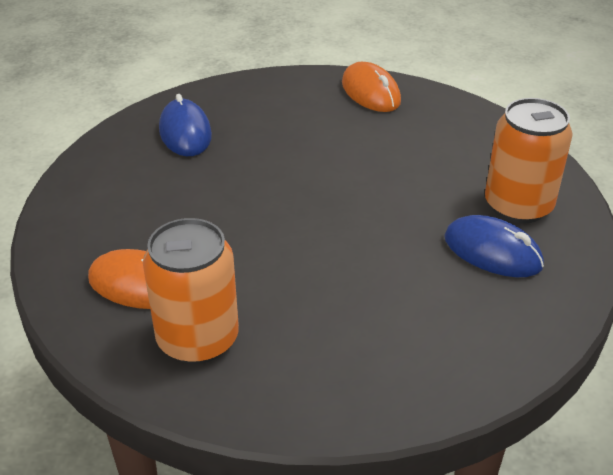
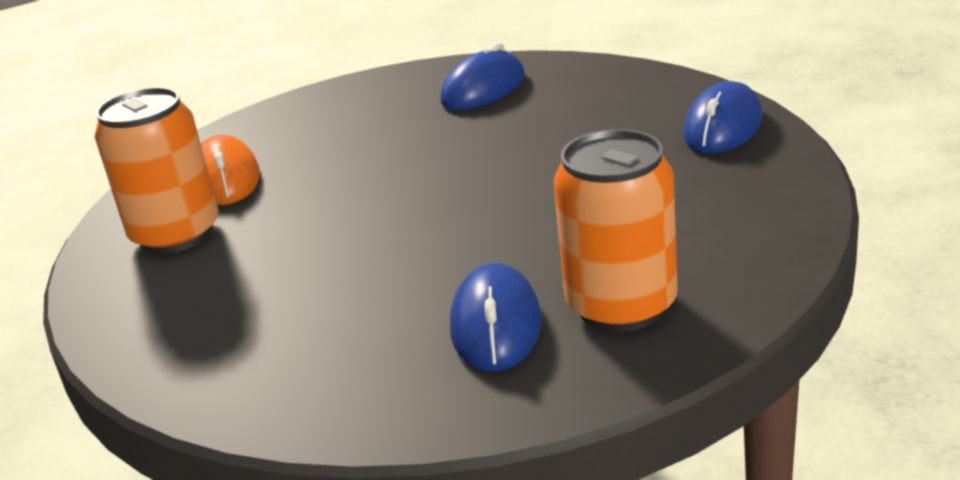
camera: 60 degrees right, 10 degrees down
orange mouse [342,62,401,112] -> blue mouse [683,81,763,154]

